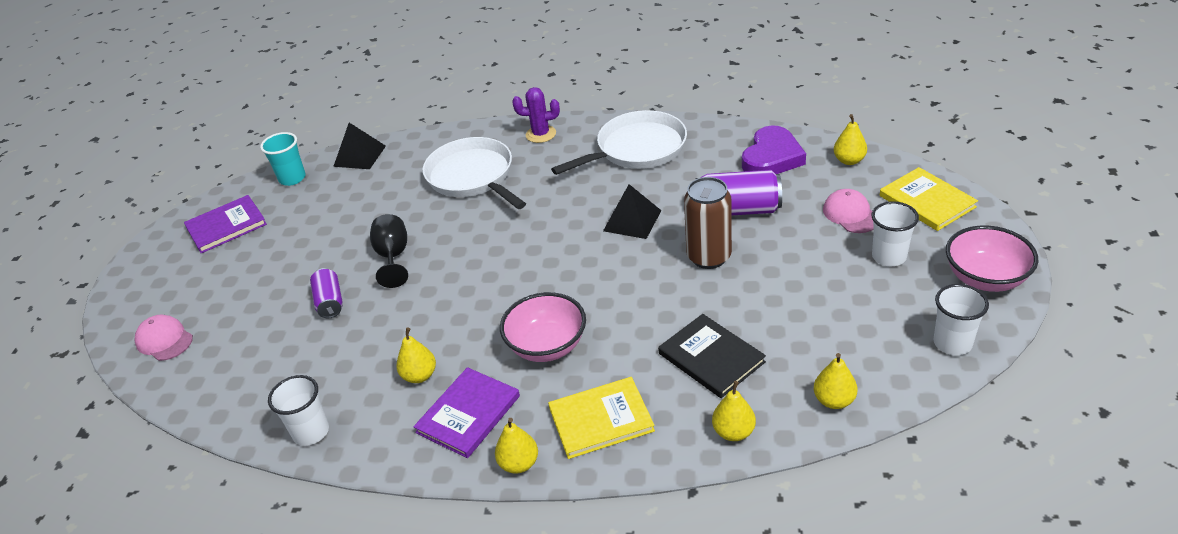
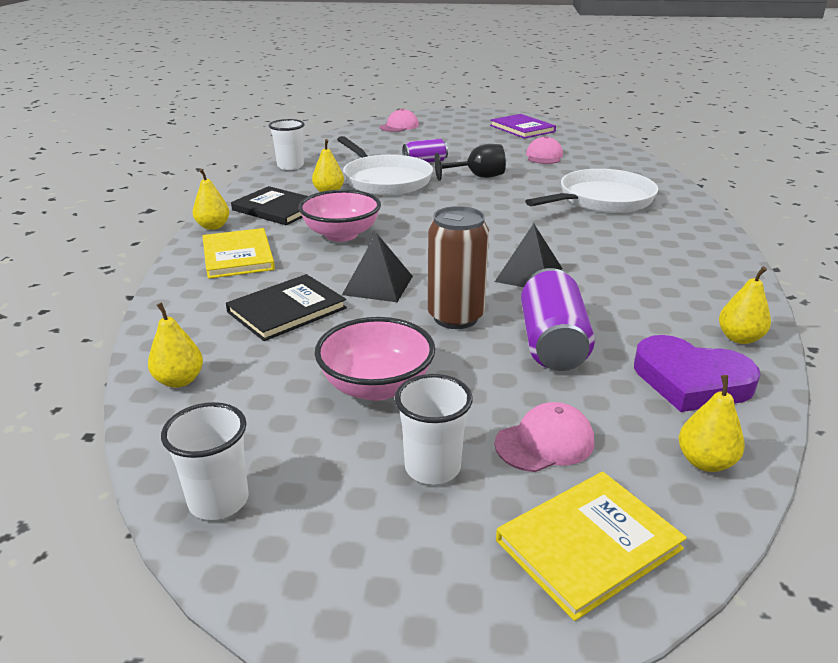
camera: 85 degrees right, 10 degrees down
turquoise cup [260,132,306,186] -> none
black pyramid [333,123,386,169] -> black pyramid moved to [342,233,413,302]
purple book [413,367,520,458] -> black book [231,186,308,225]
purple cactus [512,87,560,143] -> none
white pan [551,110,687,175] -> white pan moved to [337,136,433,195]
yellow pear [712,381,756,441] -> yellow pear moved to [719,266,771,344]
pink bowl [946,226,1038,292] -> pink bowl moved to [315,317,435,401]
none -> pink cap [526,136,563,164]

